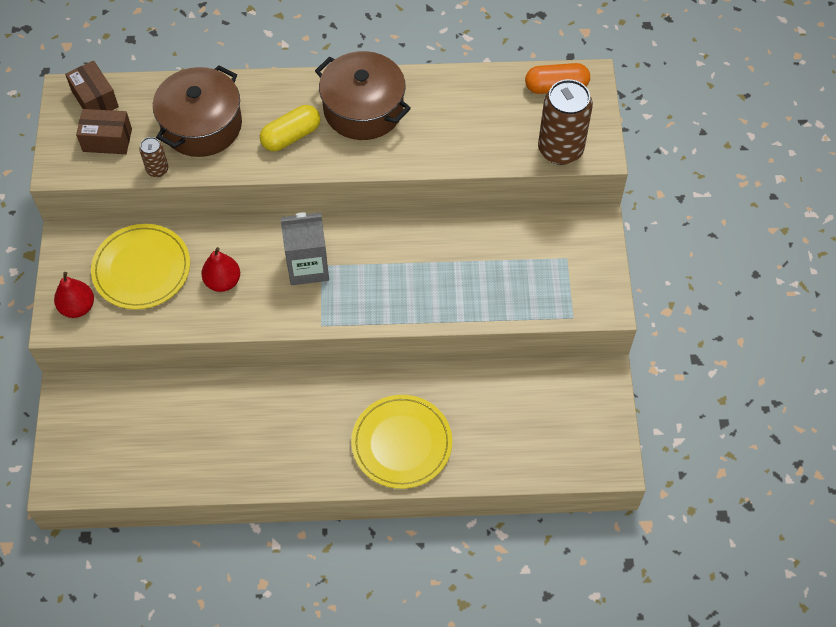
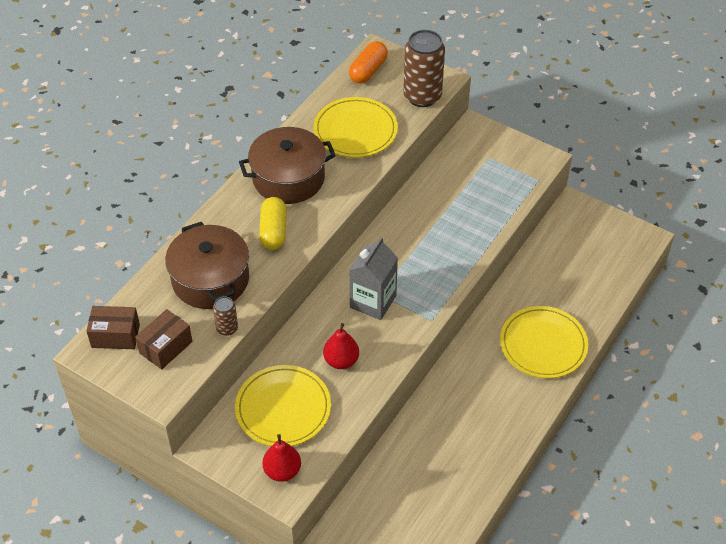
camera: 55 degrees left, 10 degrees down
none -> yellow plate [313,97,398,158]

